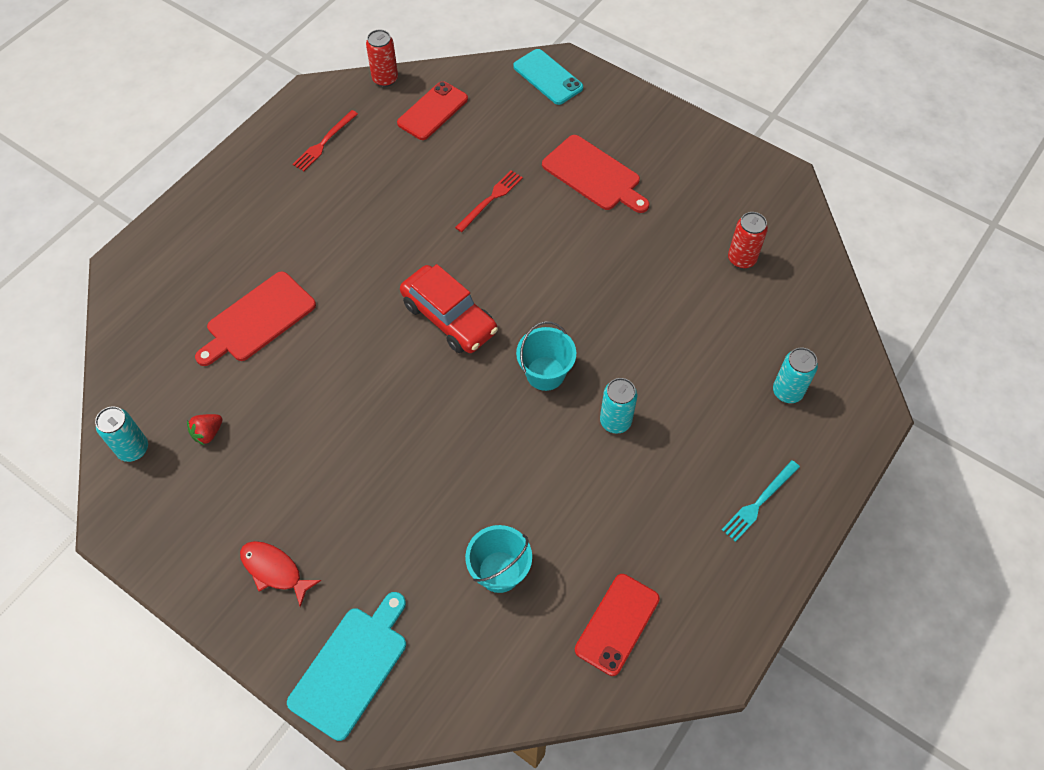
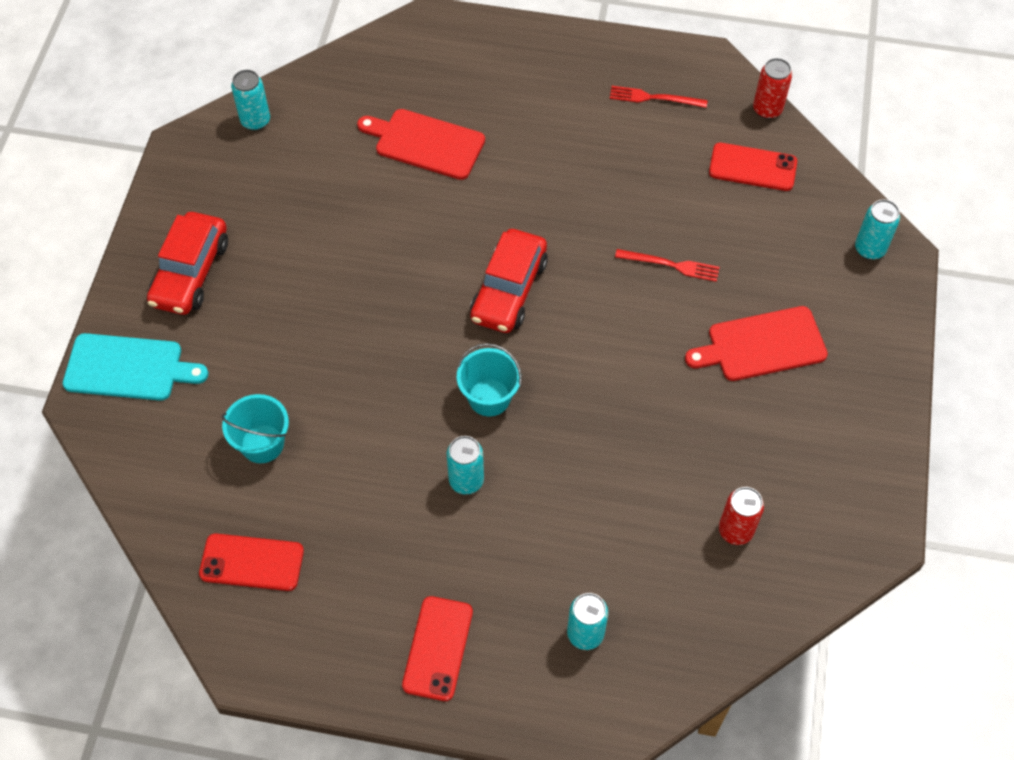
camera: 65 degrees right, 0 degrees up
red strawberry [187,414,222,445] -> none
red fish [240,541,321,607] -> red car [147,212,228,315]
turquoise phone [513,49,583,105] -> turquoise can [855,199,900,260]
red cutting board [542,135,649,213] -> red cutting board turned 60 degrees clockwise [685,306,828,381]
turquoise fork [722,460,800,542] -> red phone [402,596,473,701]

